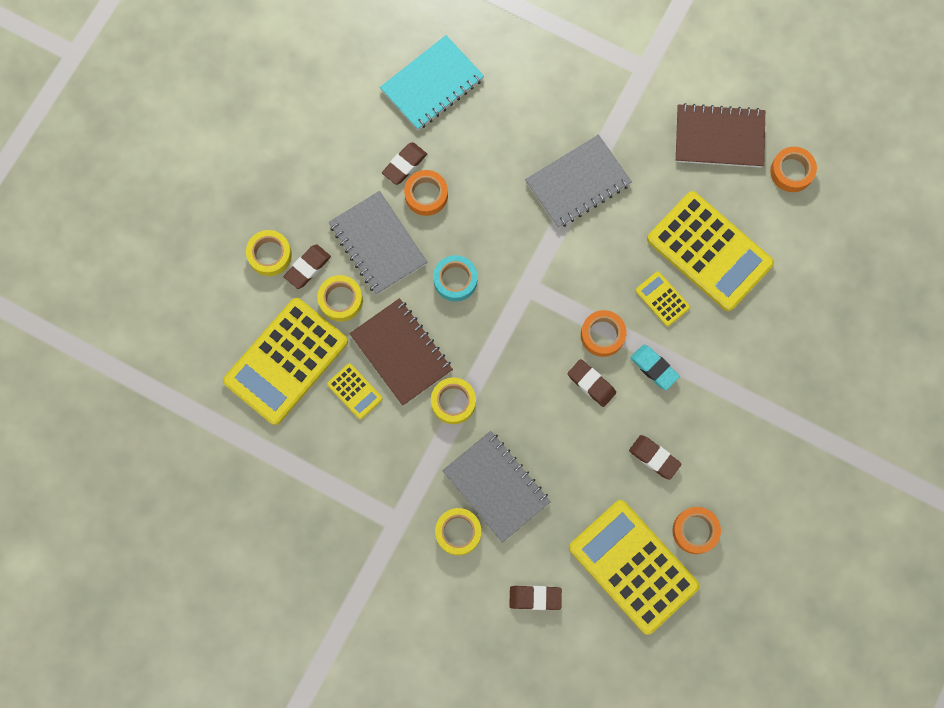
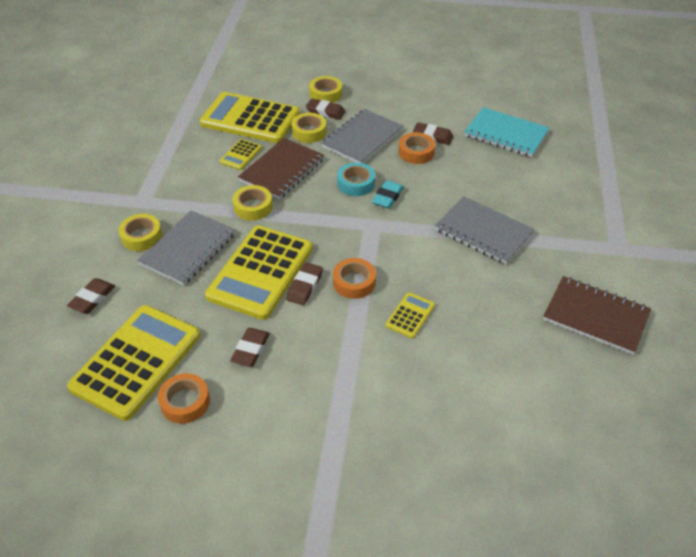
camera: 70 degrees right, 30 degrees down
brown eraser [509,586,562,610] -> brown eraser turned 45 degrees clockwise [67,278,115,314]
turquoise eraser [630,345,680,390] -> turquoise eraser moved to [372,180,404,209]
yellow calculator [647,191,774,311] -> yellow calculator moved to [205,226,313,320]
brown notebook [675,103,765,168] -> brown notebook turned 45 degrees counterclockwise [543,276,651,355]
orange tape [770,147,817,192] -> none

